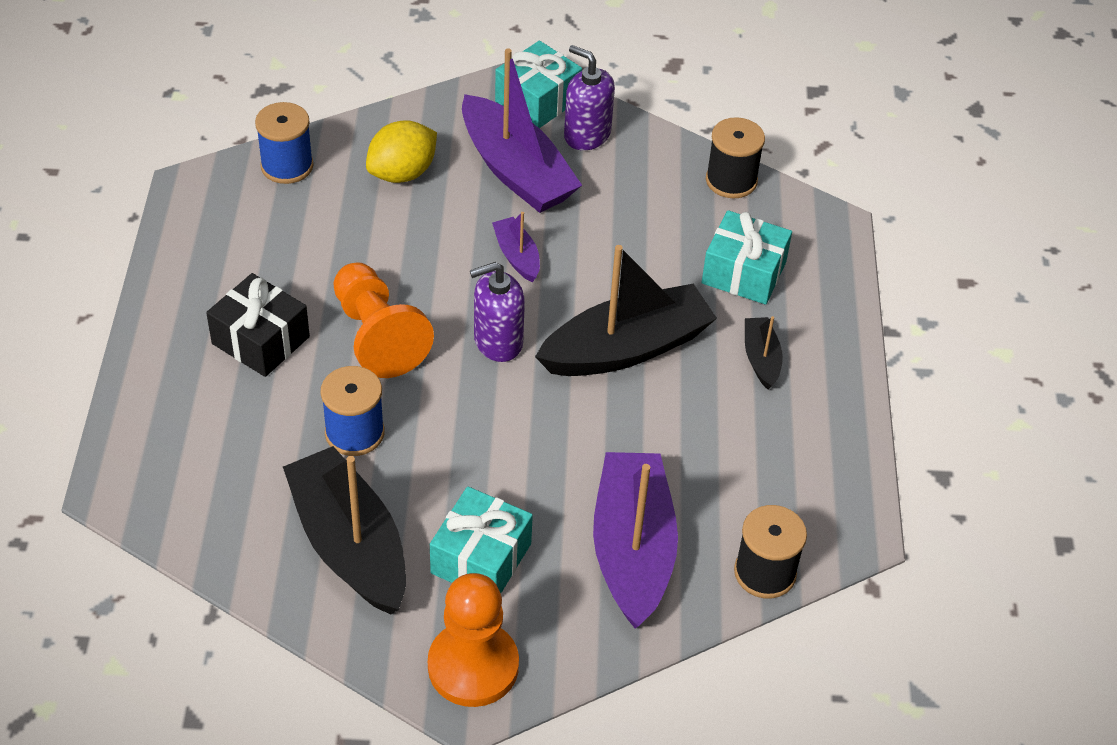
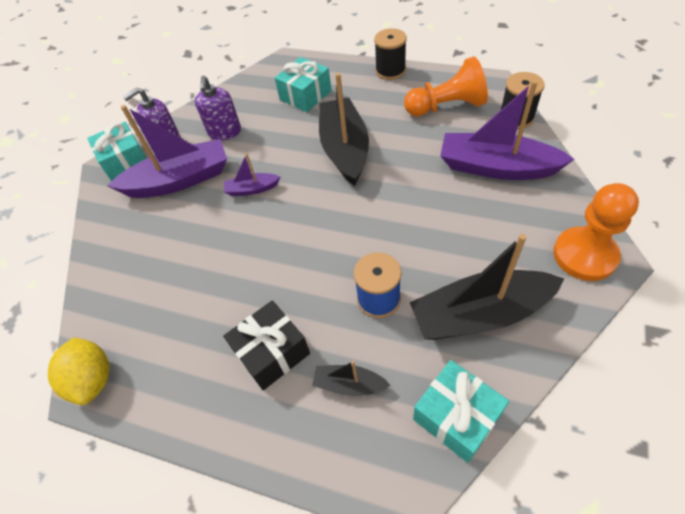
camera: 65 degrees left, 5 degrees up
blue spool [255,102,314,184] -> none
orange pawn [333,262,434,378] -> orange pawn moved to [404,56,488,116]
yellow lemon [366,120,437,183] -> yellow lemon moved to [48,337,110,405]
turquoise gift [430,486,533,593] -> turquoise gift moved to [413,360,509,463]
purple soap dispenser [470,262,525,362] -> purple soap dispenser moved to [195,76,241,141]
black spool [706,117,765,198] -> black spool moved to [374,28,407,80]
black boat [745,316,783,389] -> black boat moved to [312,361,390,396]

